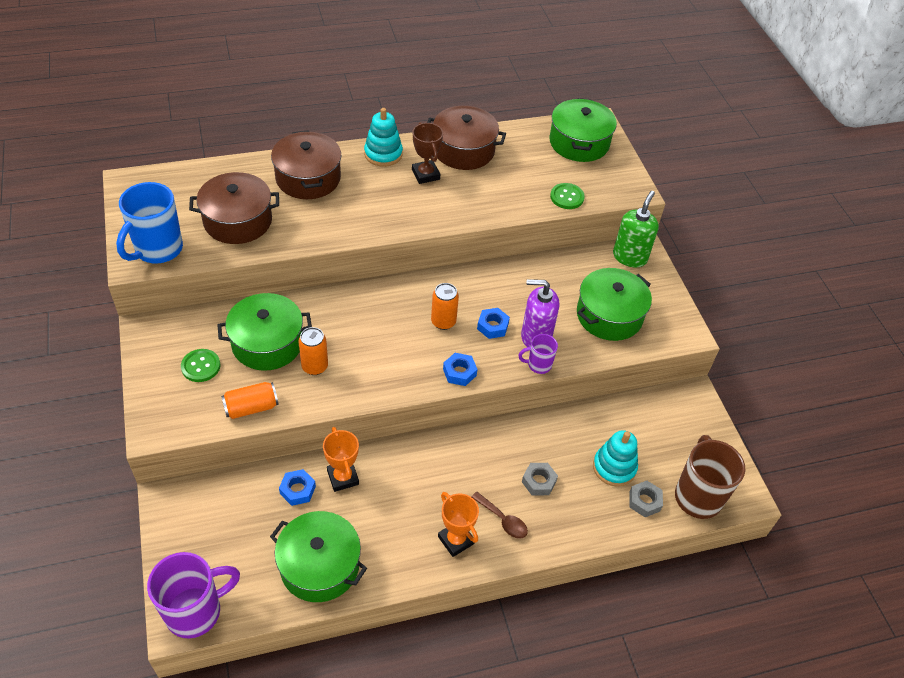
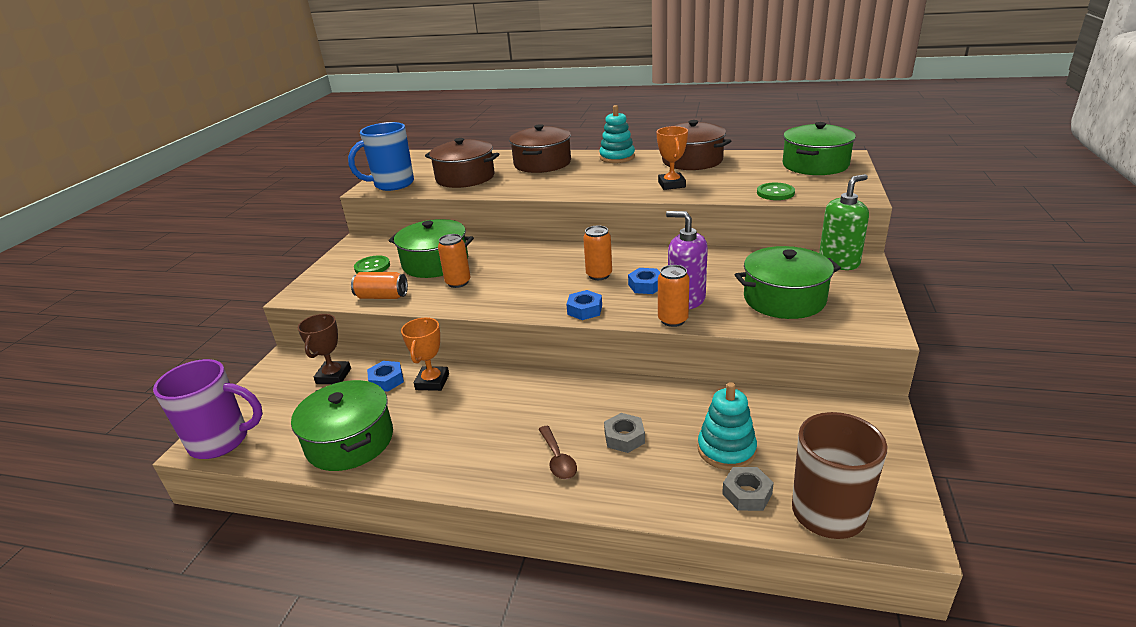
camera: 35 degrees right, 20 degrees down
brown trophy [412,122,443,184] -> brown trophy moved to [298,314,351,384]
orange trophy [438,492,479,557] -> orange trophy moved to [656,126,688,190]
purple mug [518,334,558,374] -> orange can [658,265,689,327]

